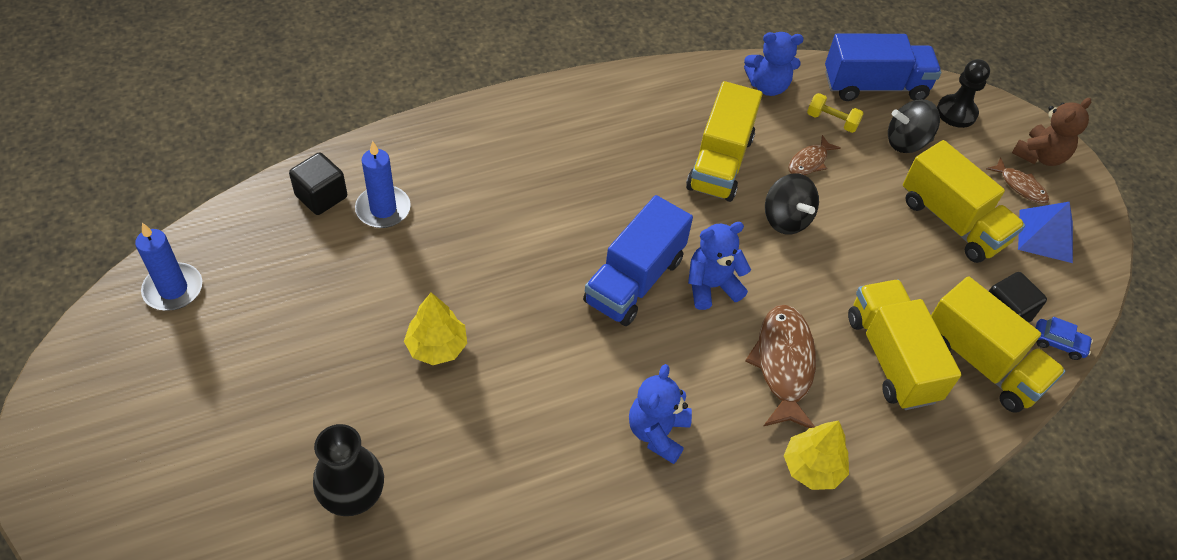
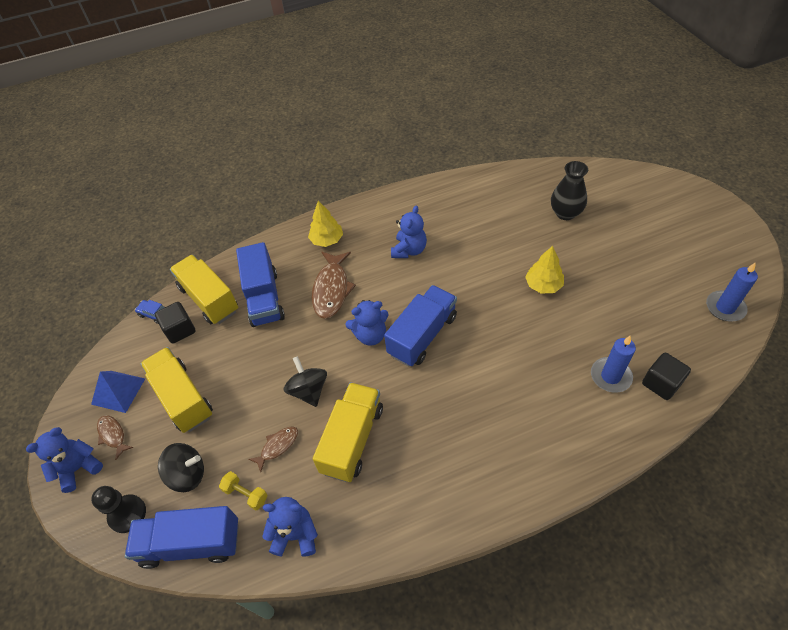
camera: 170 degrees left, 0 degrees up
yellow truck [848,279,962,410] -> blue truck [236,242,285,327]
brown teddy bear [1012,98,1091,166] -> blue teddy bear [26,427,103,493]

